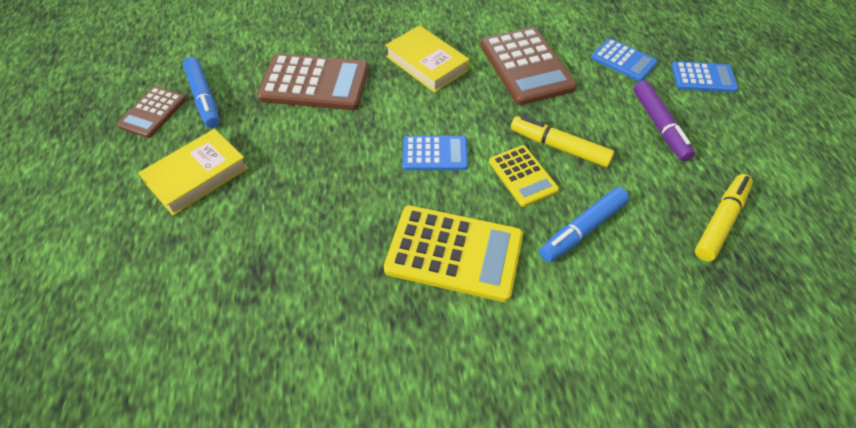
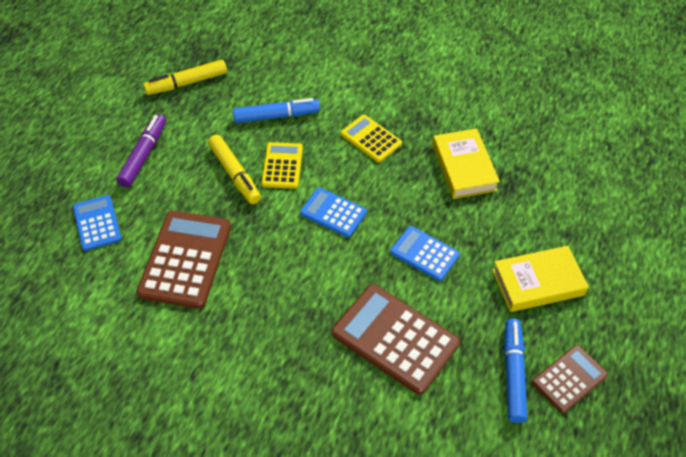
camera: 150 degrees left, 0 degrees up
yellow calculator [384,205,523,302] -> yellow calculator [341,115,402,163], size x0.58
yellow book [385,25,469,93] -> yellow book moved to [432,128,500,199]
blue calculator [672,61,738,92] -> blue calculator moved to [390,226,460,281]

